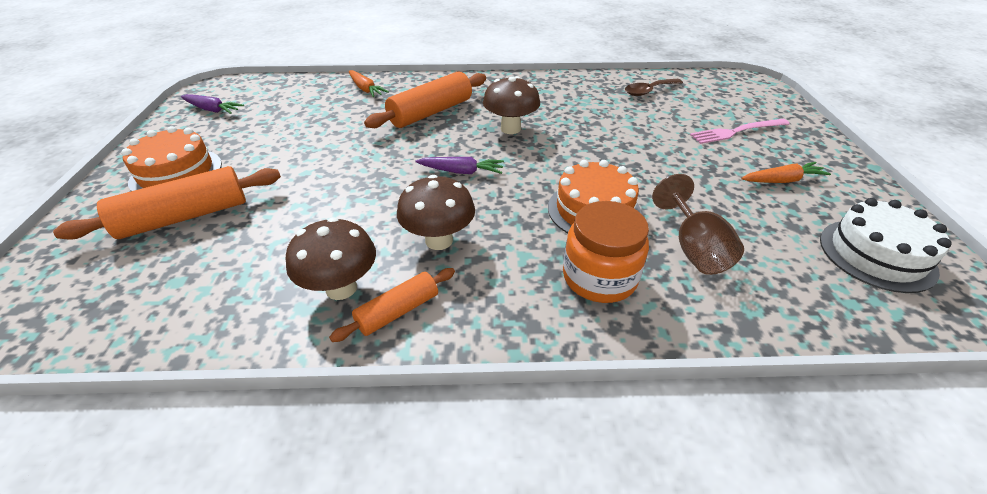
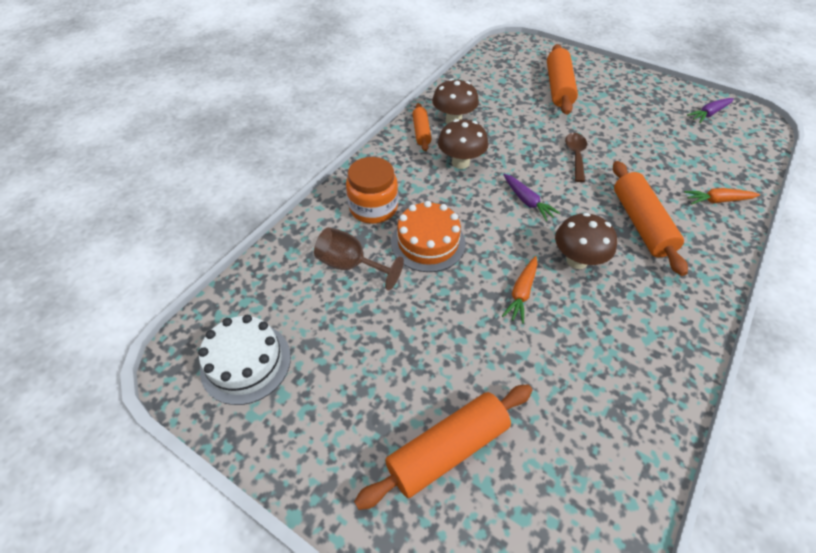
camera: 125 degrees right, 10 degrees up
orange cake [121,126,222,191] -> none
purple carrot [415,157,504,174] -> purple carrot turned 75 degrees counterclockwise [503,174,560,221]
brown spoon [625,79,683,96] -> brown spoon moved to [565,133,587,182]
pink fork [690,119,790,144] -> orange rolling pin [354,384,533,510]
orange carrot [741,162,831,183] -> orange carrot moved to [502,256,538,324]

